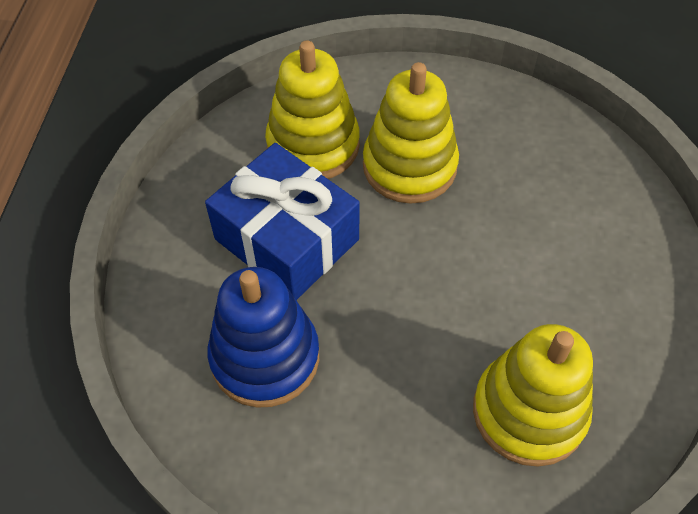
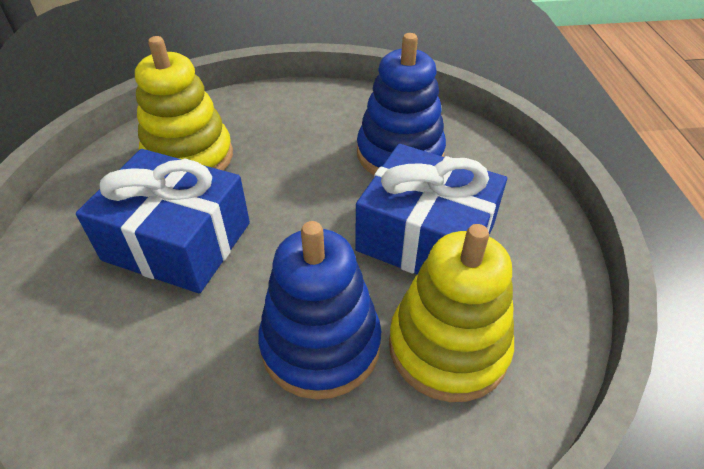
camera: 165 degrees right, 10 degrees down
yellow stacking toy [363,62,459,204] -> blue stacking toy [258,221,381,400]
none -> blue gift [76,149,250,293]

